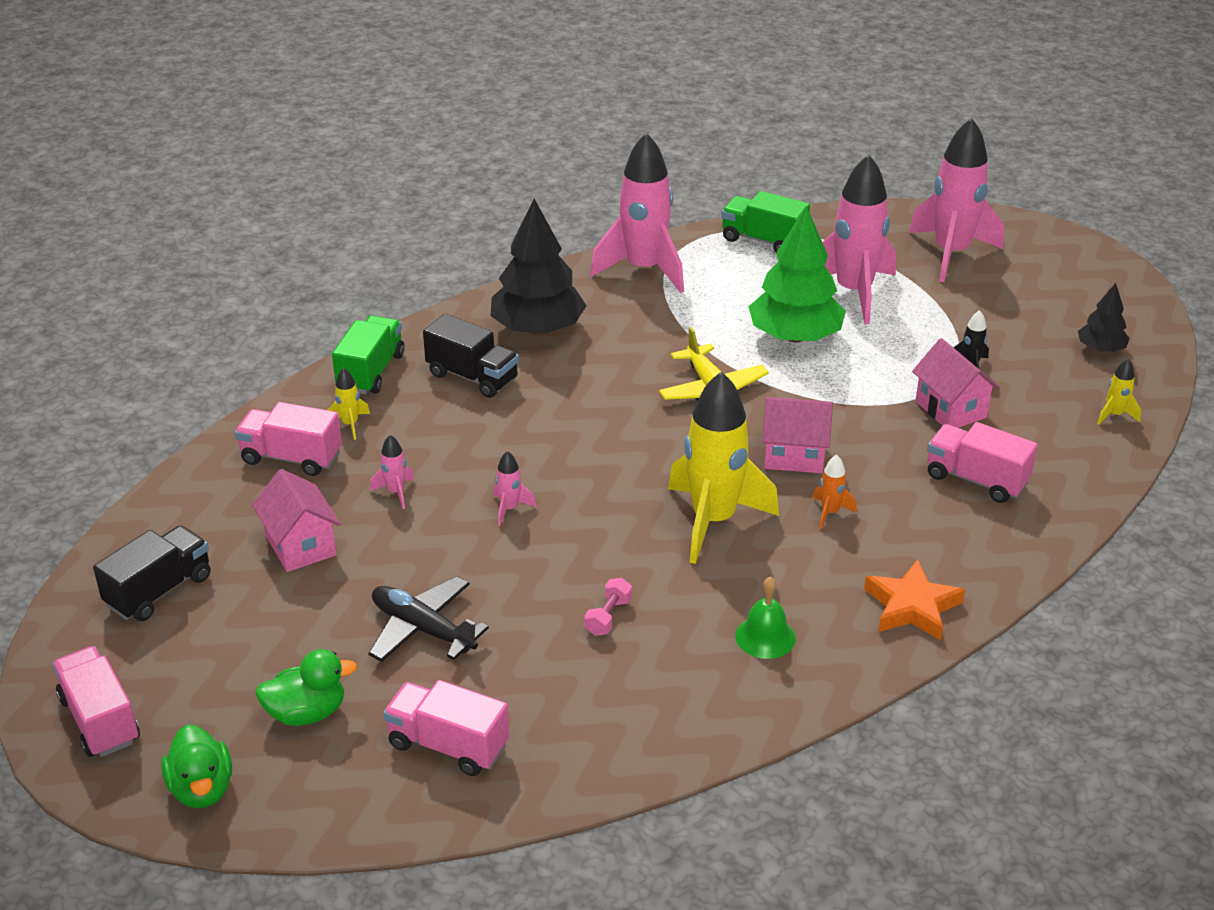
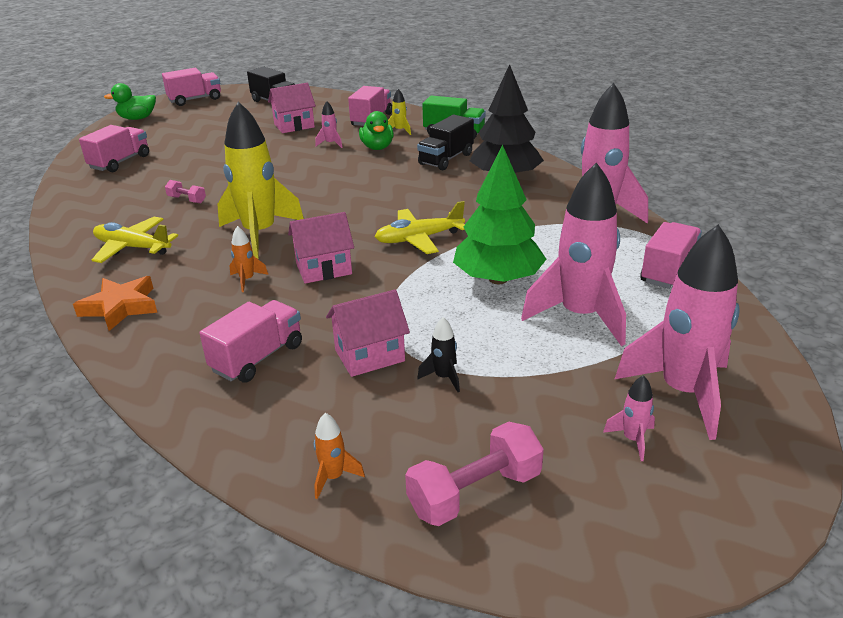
camera: 95 degrees right, 5 degrees down
green duck [255,649,357,726] -> green duck moved to [359,111,394,150]
black plane [368,577,489,662] -> none
pink rocket [494,451,537,526] -> pink rocket moved to [603,375,655,461]
green truck [721,191,810,252] -> pink truck [641,222,702,289]
green bell [736,577,796,659] -> yellow plane [92,217,178,263]
pink house [762,397,833,473] -> pink house turned 60 degrees clockwise [288,212,354,284]
black tree [1078,283,1130,352] -> pink dumbbell [405,422,544,526]
yellow rocket [1097,359,1141,425] -> orange rocket [314,413,365,499]

